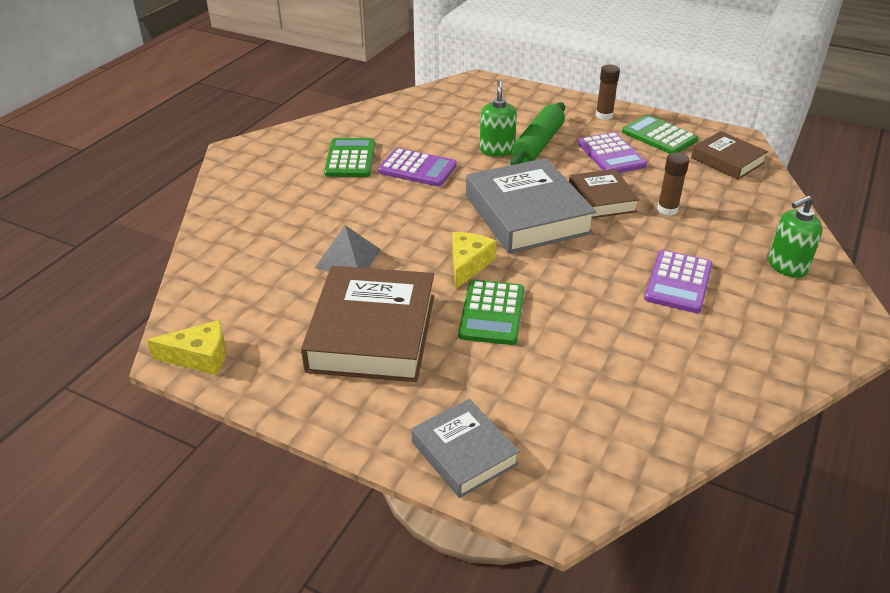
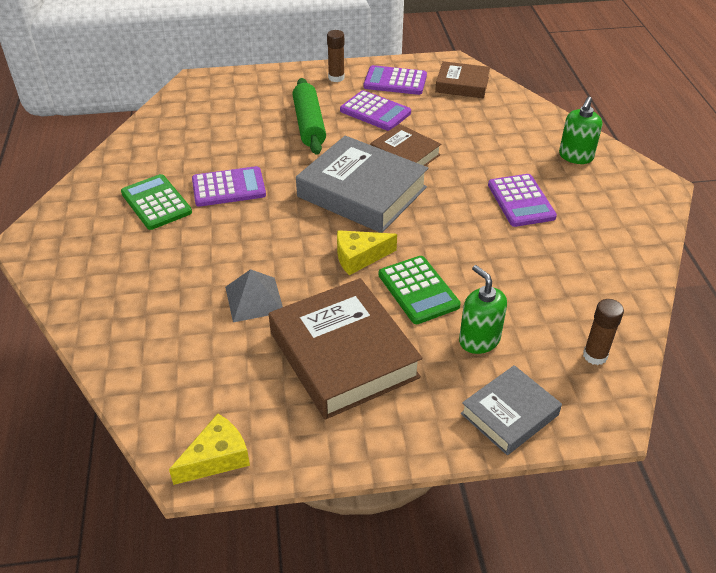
camera: 35 degrees left, 5 degrees up
grey book [411,399,520,498] -> grey book turned 60 degrees counterclockwise [461,365,562,455]
yellow cheese [452,232,496,289] -> yellow cheese turned 90 degrees counterclockwise [337,230,397,275]
green soap dispenser [480,80,517,157] -> green soap dispenser moved to [459,265,507,354]
green calculator [622,115,698,154] -> purple calculator [364,65,427,95]
brown glue stick [657,152,689,216] -> brown glue stick moved to [583,299,624,365]

